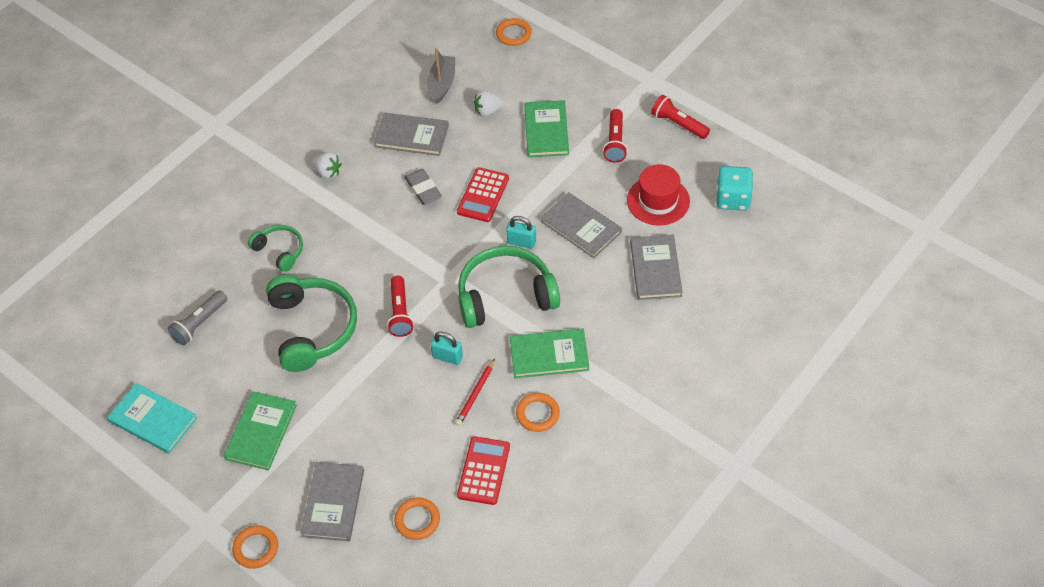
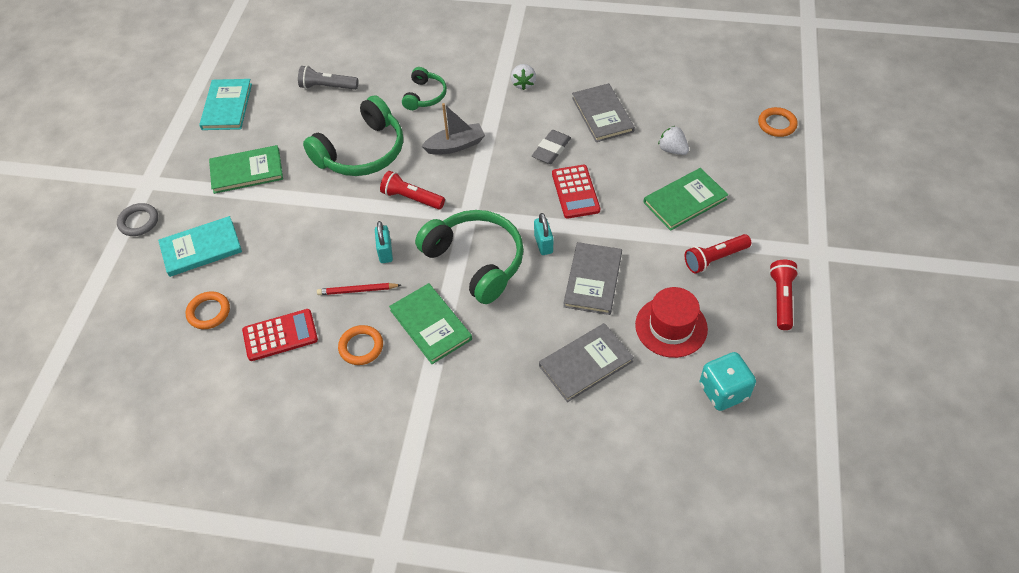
camera: 60 degrees right, 0 degrees up
orange ring [232,525,278,569] -> grey ring [117,203,158,236]
grey book [301,462,364,541] -> turquoise book [158,216,242,277]
red flashlight [387,276,414,337] -> red flashlight turned 60 degrees clockwise [380,171,445,210]
grey boat [427,48,455,104] -> grey boat moved to [421,103,485,155]
red calculator [457,167,509,222] -> red calculator turned 90 degrees counterclockwise [552,165,600,219]

